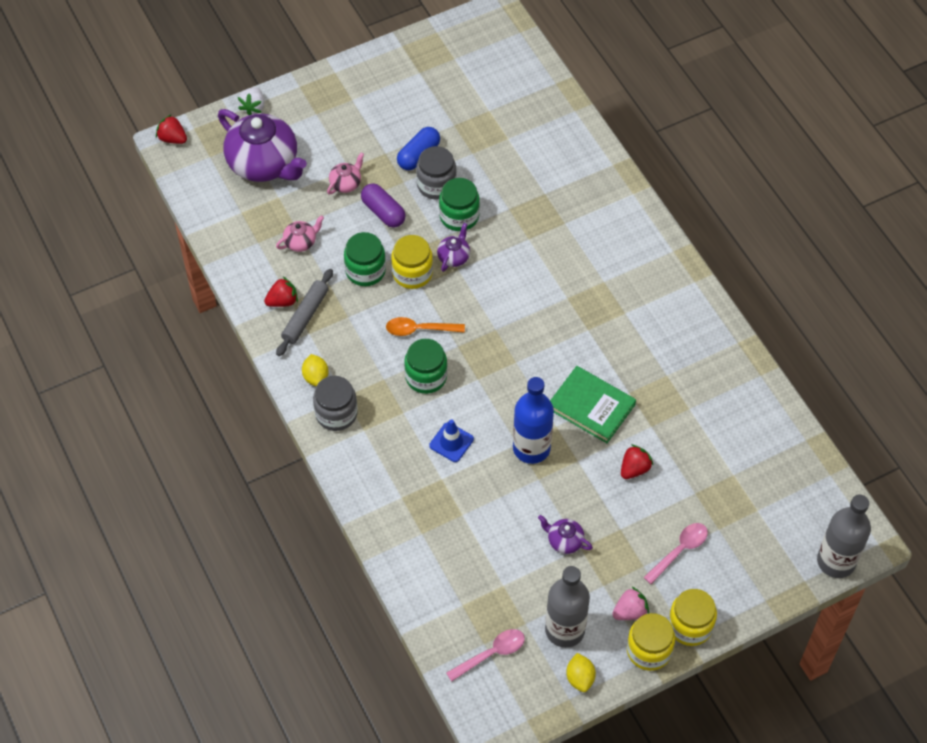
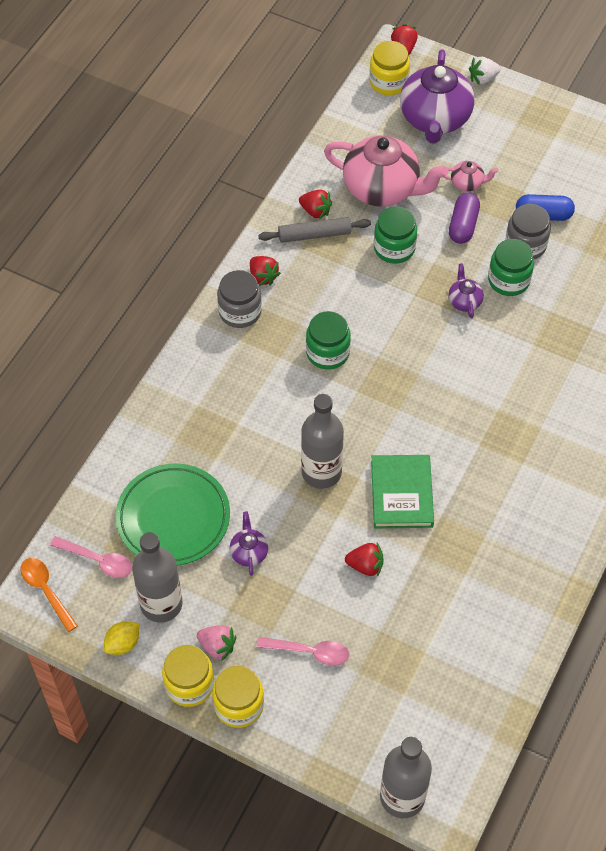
camera: 55 degrees right, 0 degrees up
pink teapot [276,215,324,252] -> pink teapot [324,135,448,207], size x2.28
yellow lemon [302,354,328,386] -> red strawberry [250,256,281,286]
orange spoon [386,317,465,336] -> orange spoon moved to [20,558,78,632]
yellow jar [391,235,433,289] -> yellow jar moved to [369,41,410,95]
blue traffic cone [429,419,474,462] -> none
purple teapot [437,223,470,272] -> purple teapot turned 90 degrees counterclockwise [448,263,484,318]
blue bottle [513,377,554,464] -> grey bottle [301,394,344,489]
none -> green plate [115,463,230,566]

